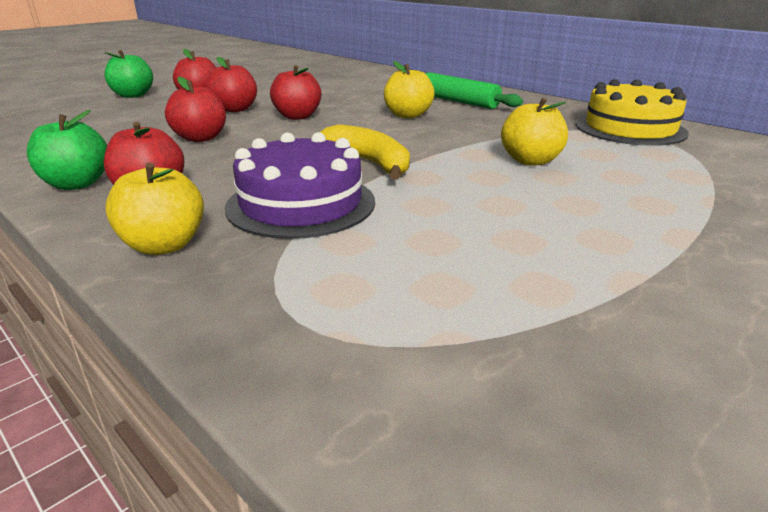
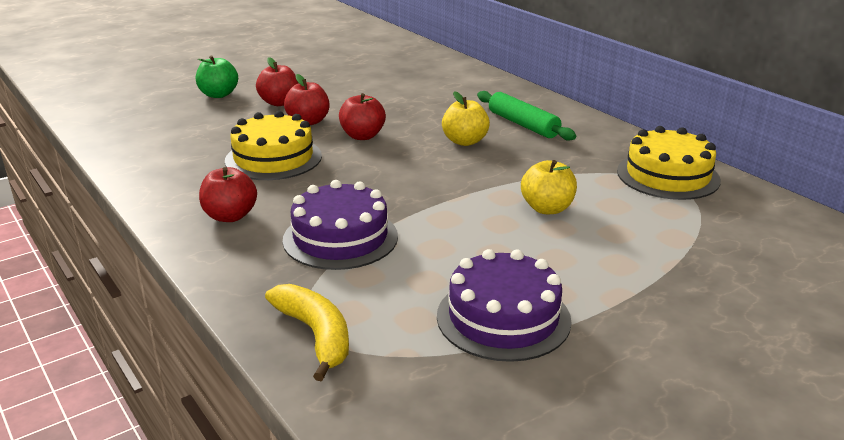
camera: 10 degrees right, 0 degrees up
green apple [27,110,107,190] -> none
yellow apple [105,163,204,255] -> none
red apple [165,77,226,142] -> yellow cake [225,111,322,180]
yellow banana [320,124,410,180] -> yellow banana moved to [265,284,349,381]
none -> purple cake [437,249,572,362]

